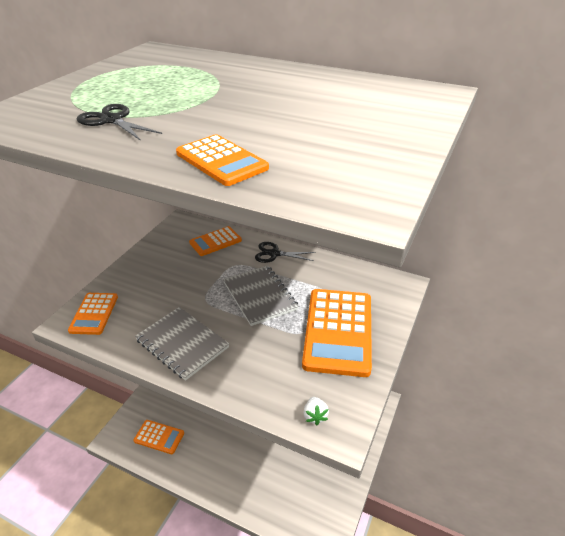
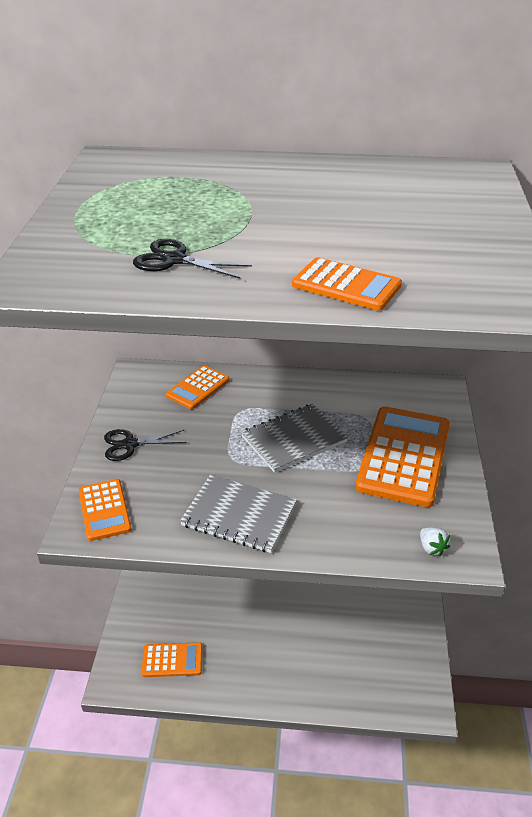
camera: 20 degrees left, 0 degrees up
grey notebook [223,265,299,326] -> grey notebook turned 75 degrees counterclockwise [241,404,348,473]
black scissors [255,242,315,263] -> black scissors moved to [104,429,187,461]
orange calculator [302,289,372,377] -> orange calculator turned 150 degrees counterclockwise [355,406,450,507]

